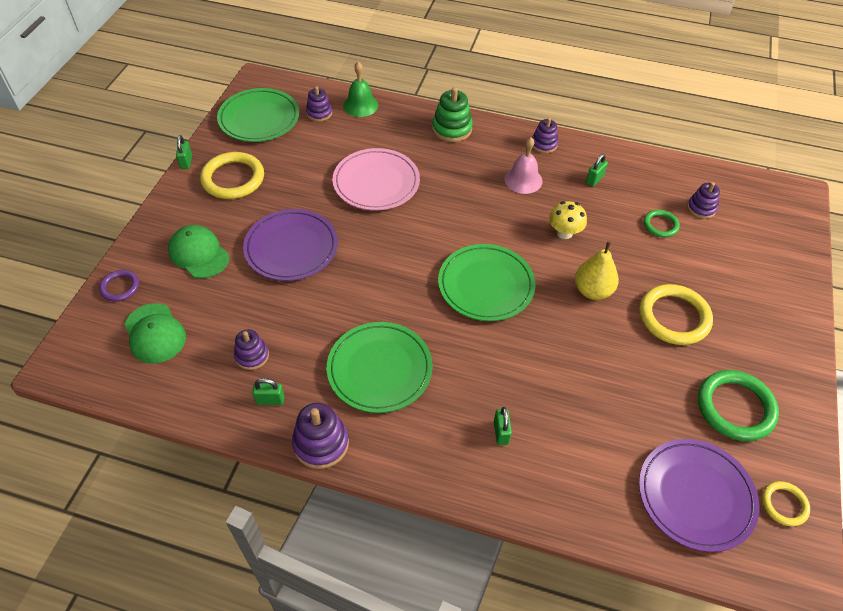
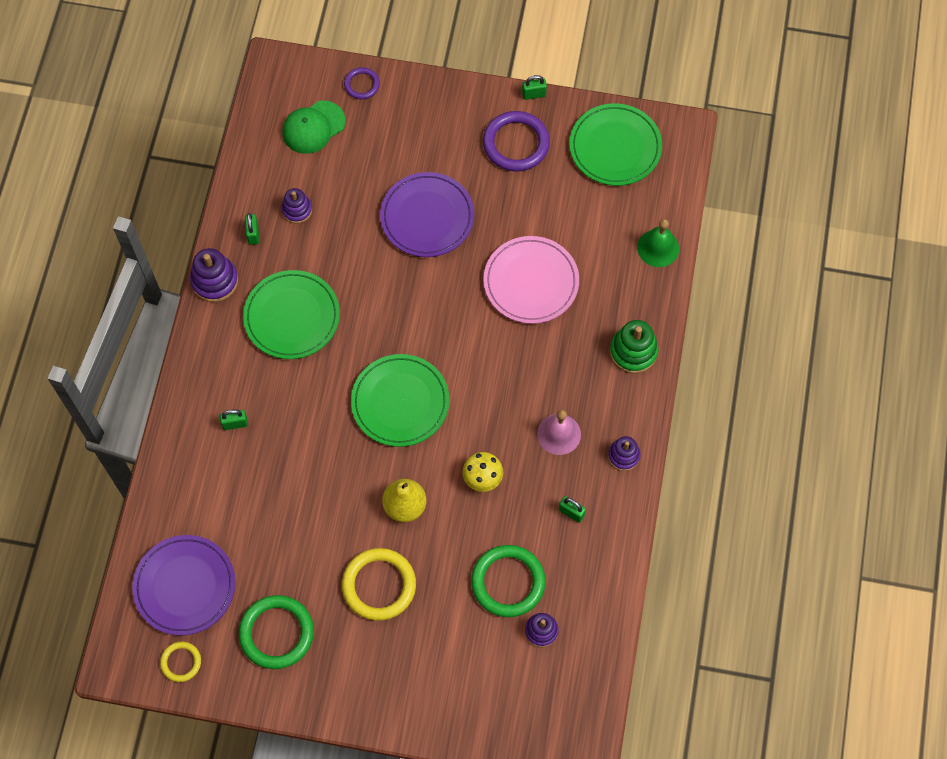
camera: 85 degrees right, 15 degrees up
green cap [168,225,229,278] -> none
yellow ring [200,152,264,199] -> purple ring [483,111,550,171]
purple stacking toy [306,86,332,122] -> none
green ring [644,210,680,237] -> green ring [471,545,546,617], size x1.84

